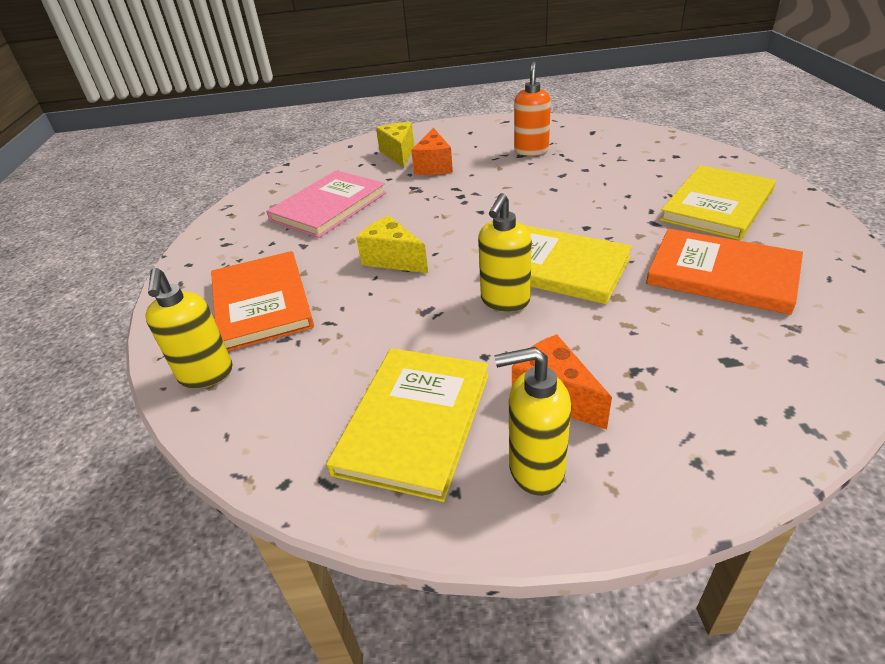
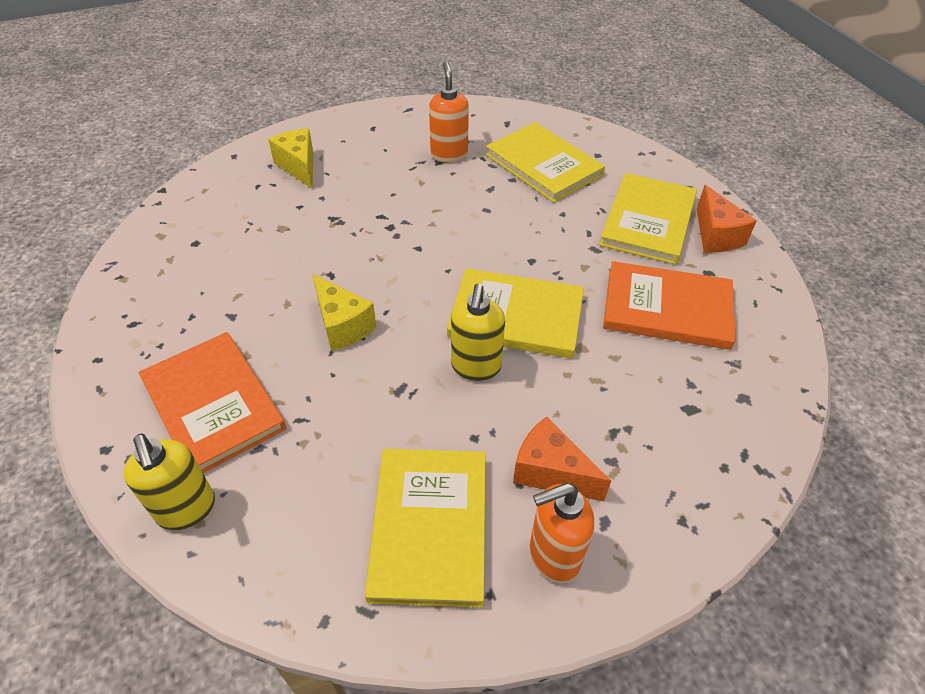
camera: 20 degrees left, 10 degrees up
pink book [266,170,386,238] -> none
yellow cheese [356,216,428,273] -> yellow cheese turned 150 degrees counterclockwise [312,274,376,351]
orange cheese [411,128,453,175] -> orange cheese moved to [696,185,757,252]
yellow soap dispenser [494,347,571,496] -> orange soap dispenser [530,483,594,583]
none -> yellow book [486,122,605,203]

